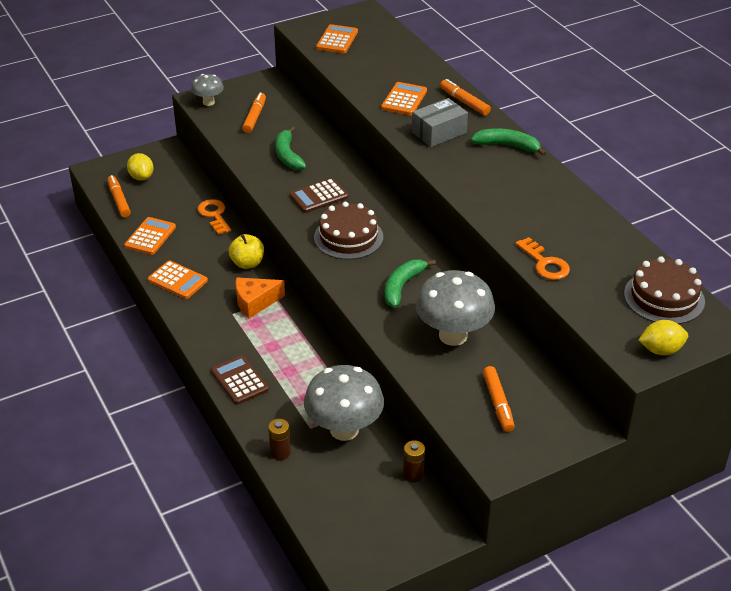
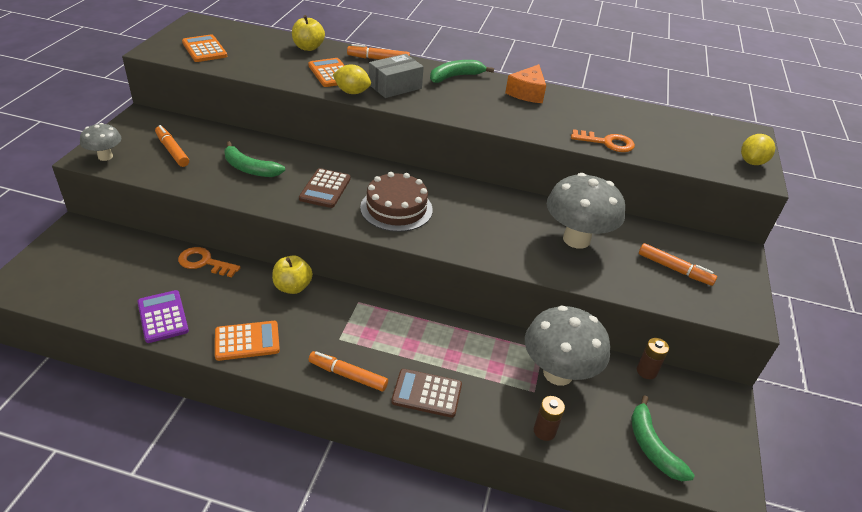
camera: 50 degrees left, 0 degrees up
orange marker [107,175,131,217] -> orange marker moved to [309,351,388,392]
orange calculator [124,217,176,255] -> purple calculator [137,290,189,343]
yellow lemon [127,153,153,181] -> yellow lemon moved to [333,65,371,94]
orange cheese [236,277,285,319] -> orange cheese moved to [505,64,546,103]
green banana [384,260,436,308] -> green banana moved to [631,395,695,481]
grey box [412,98,468,147] -> grey box turned 45 degrees clockwise [369,54,424,98]
brown cake [624,256,705,324] -> none
none -> yellow apple [292,15,325,51]

